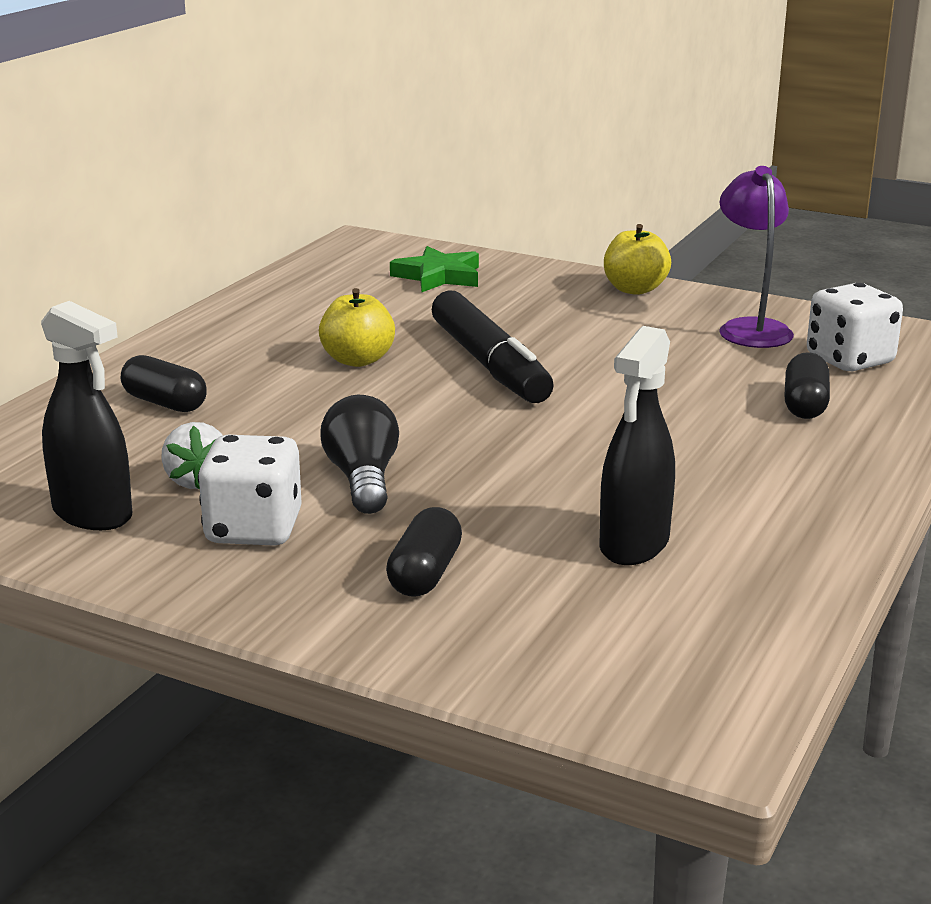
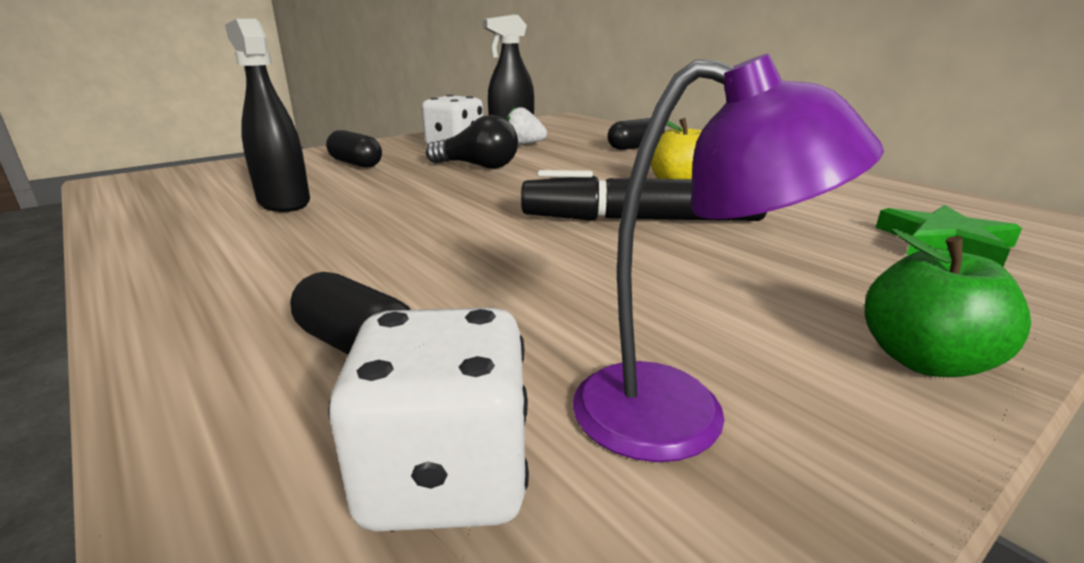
camera: 115 degrees right, 0 degrees up
yellow apple [604,224,671,295] -> green apple [865,229,1031,377]

